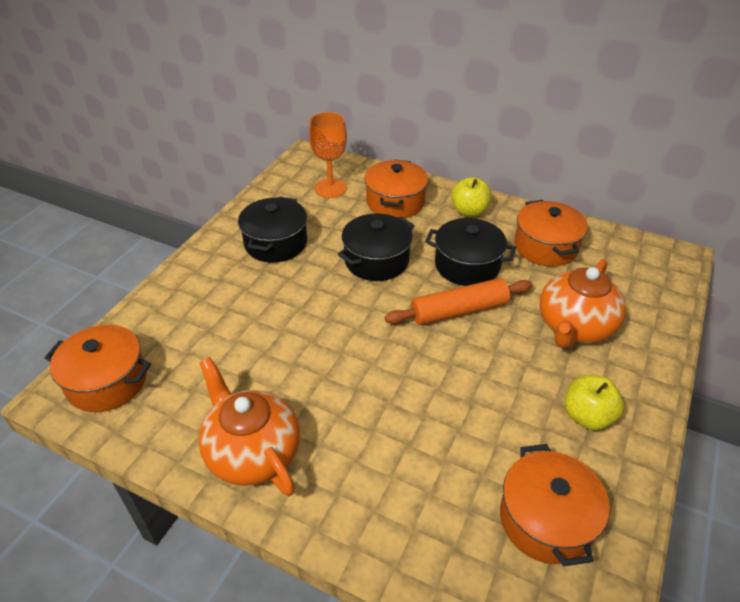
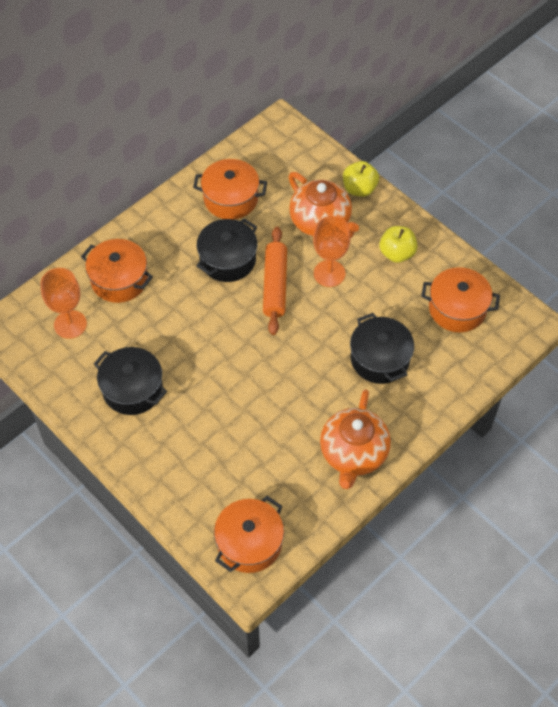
camera: 70 degrees left, 15 degrees up
orange teapot [198,357,300,496] -> orange teapot turned 60 degrees counterclockwise [320,390,391,489]
black pot [338,213,415,281] -> black pot moved to [350,313,414,384]
yellow apple [451,177,492,217] -> yellow apple moved to [343,161,379,197]
none -> orange goblet [313,216,350,287]

